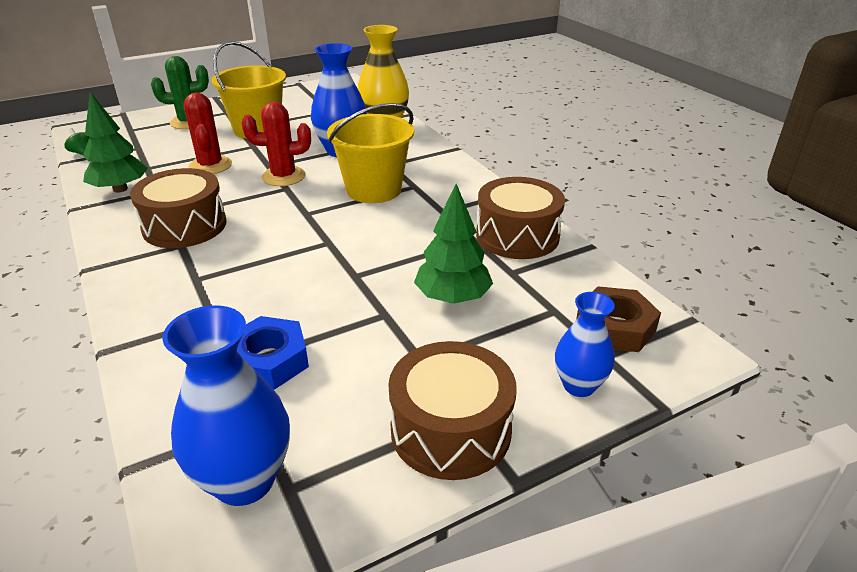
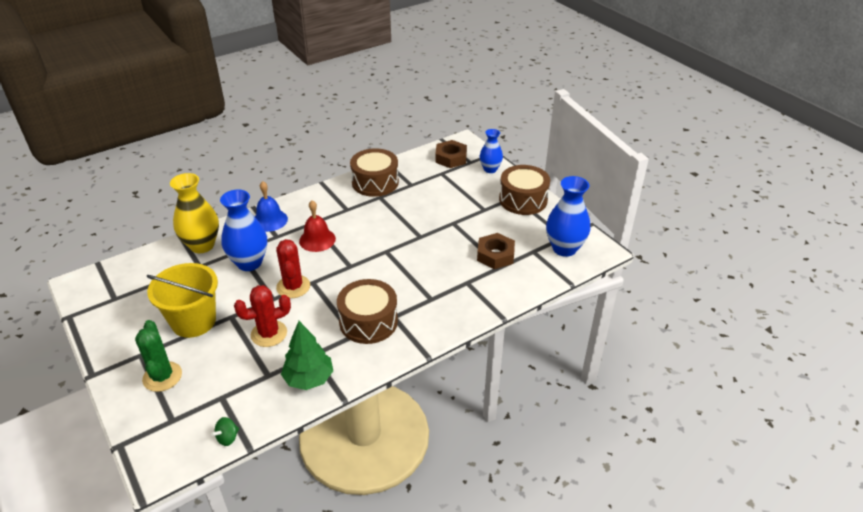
camera: 95 degrees left, 5 degrees up
blue nut [237,316,309,390] -> brown nut [477,233,515,269]
yellow bucket [327,103,414,203] -> red bell [299,200,336,252]
green tree [414,184,493,304] -> none
none -> blue bell [255,181,288,232]

